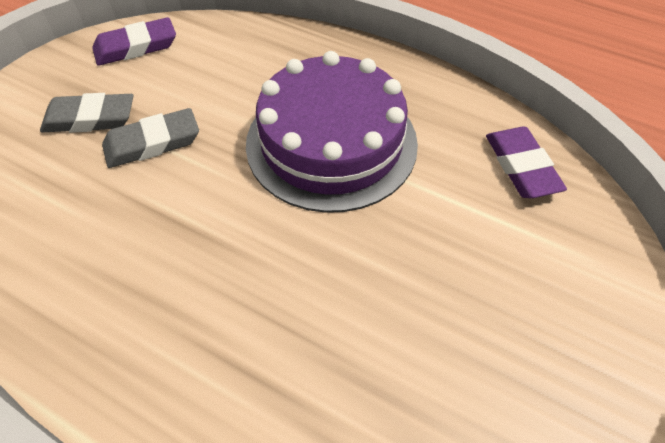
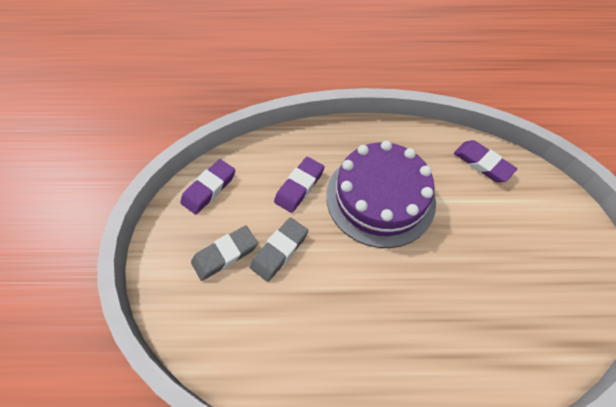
camera: 30 degrees left, 5 degrees up
none -> purple eraser [274,157,324,213]

